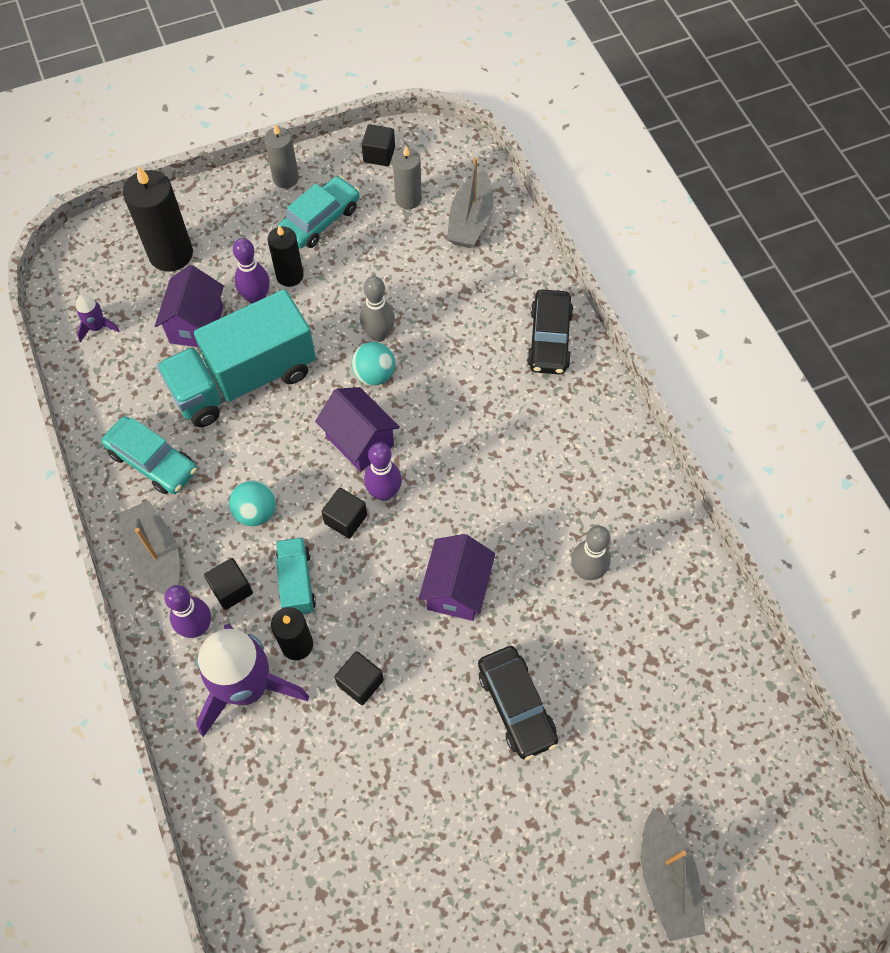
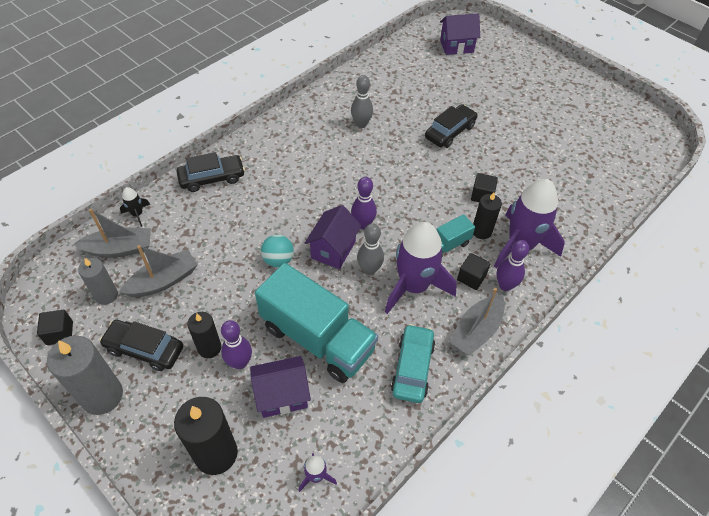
camera: 115 degrees left, 10 degrees down
turquoise ball [229,480,276,526] -> purple rocket [385,222,457,314]
grey candle [264,124,299,188] -> grey candle [47,335,123,415], size x1.63
turquoise car [277,176,360,249] -> black car [99,320,183,371]
black cube [321,488,367,539] -> none
grey bowling pin [360,276,395,342] -> grey bowling pin moved to [357,223,384,275]
purple house [419,534,495,621] -> purple house moved to [440,13,480,55]
grey boat [642,808,706,941] -> grey boat moved to [120,245,198,297]
none -> black rocket [120,187,150,227]

